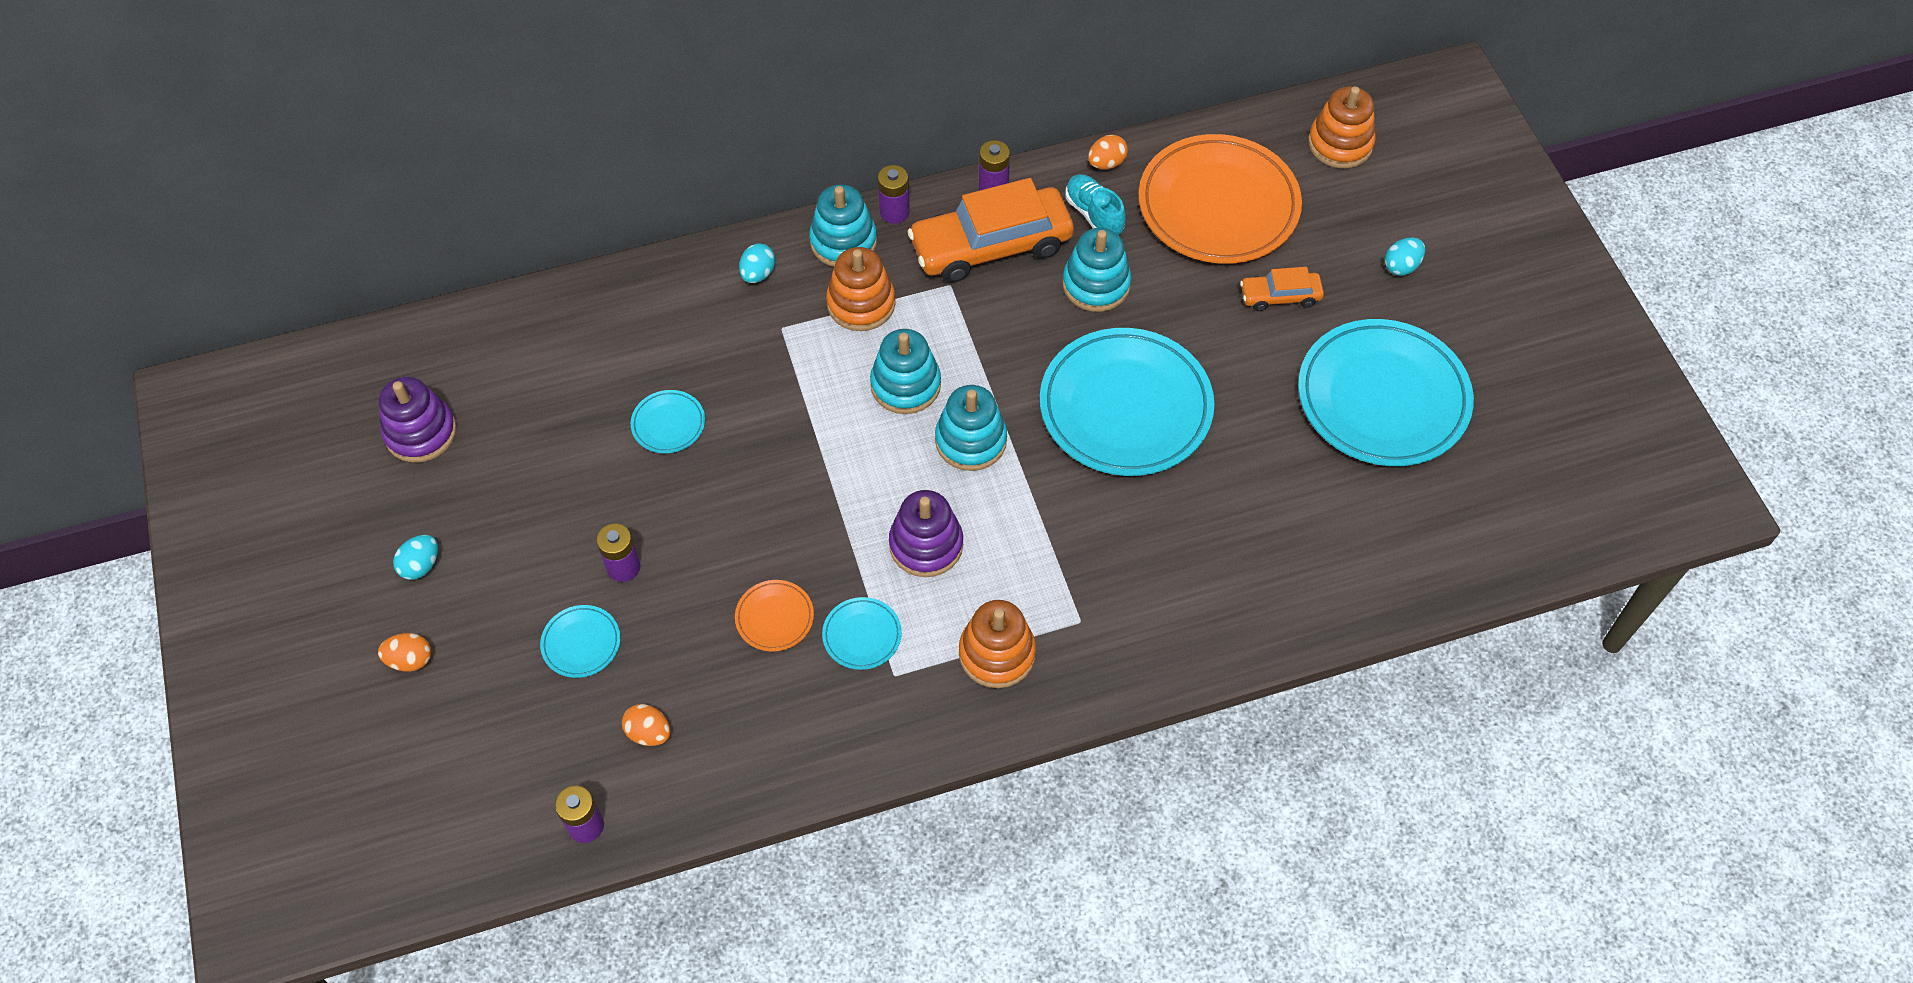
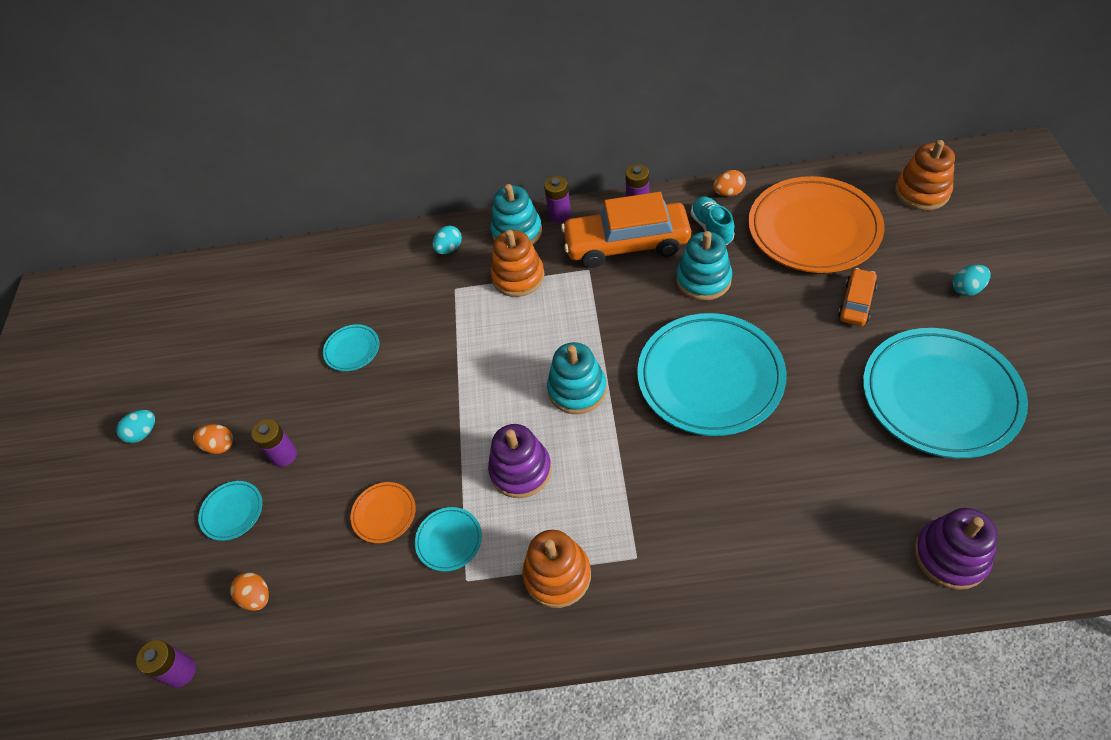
camera: 20 degrees right, 5 degrees down
orange egg [378,633,431,671] -> orange egg moved to [193,424,233,454]
purple stacking toy [379,377,457,463] -> purple stacking toy moved to [914,508,998,590]
turquoise stacking toy [870,329,941,414] -> none
orange car [1240,267,1324,311] -> orange car turned 105 degrees clockwise [838,268,877,326]

